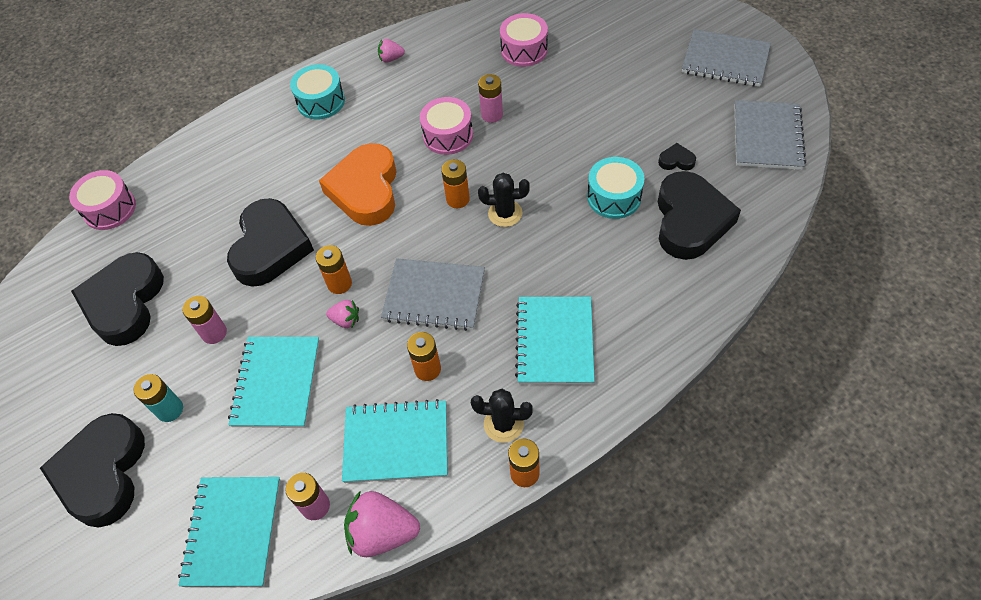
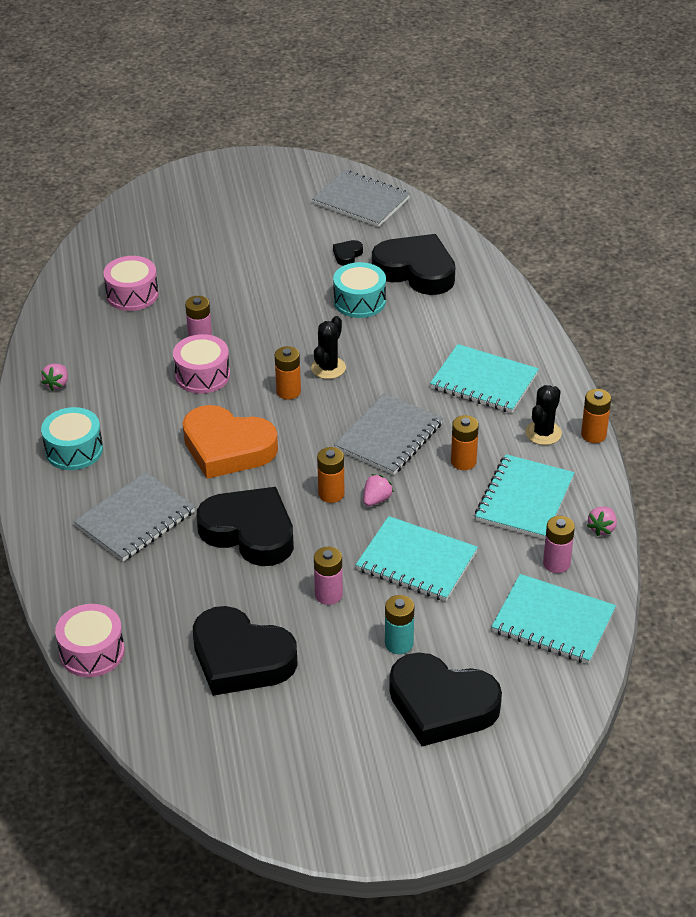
camera: 70 degrees left, 15 degrees down
pink strawberry [344,490,420,557] -> pink strawberry [587,506,617,536], size x0.53
grey notebook [682,29,771,87] -> grey notebook moved to [73,472,195,562]

